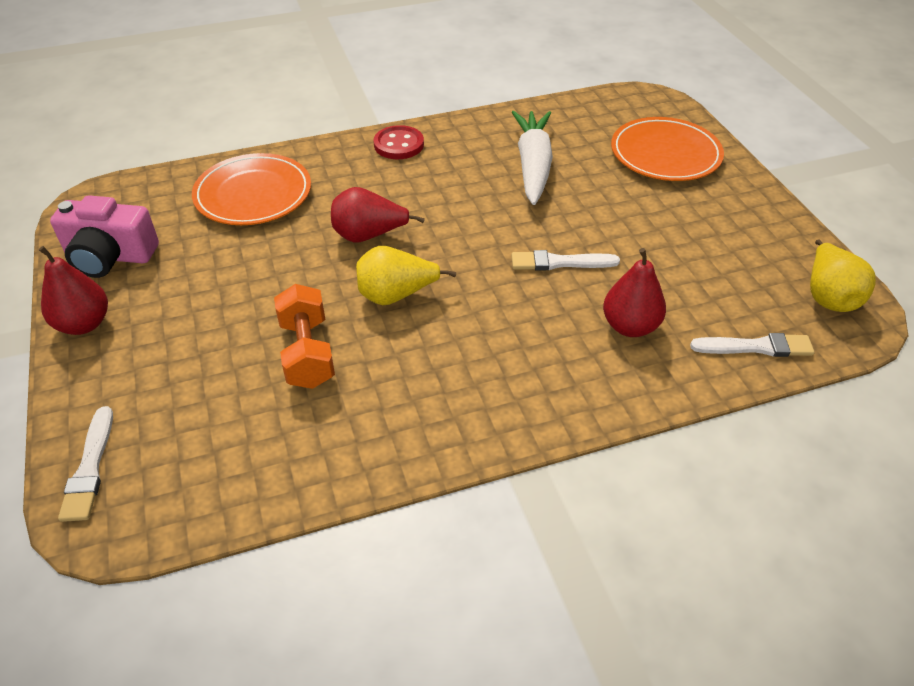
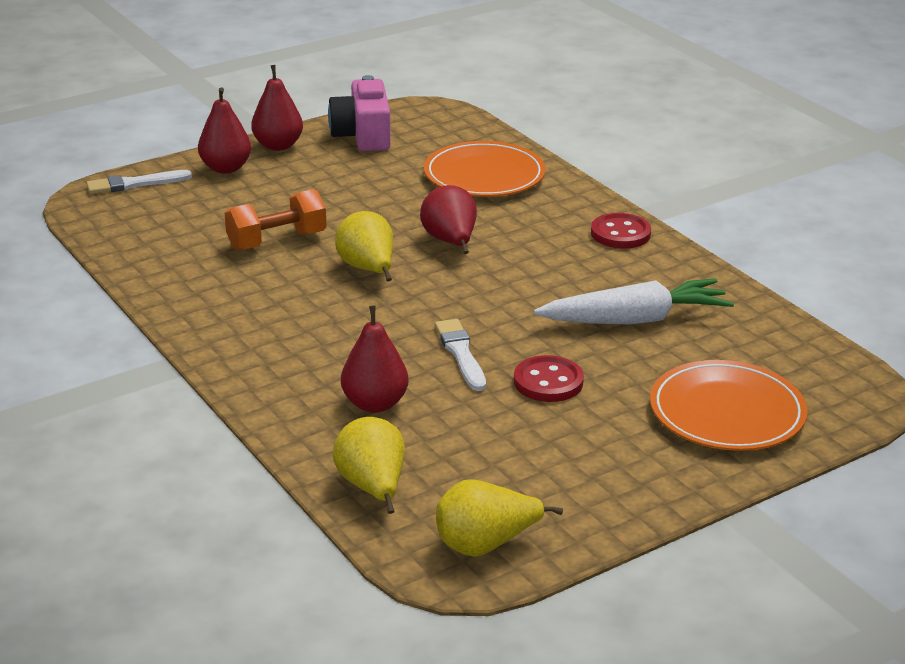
camera: 75 degrees right, 15 degrees down
white brush [690,333,814,357] -> yellow pear [333,417,405,514]
none -> red pear [198,88,251,174]
none -> red button [514,355,584,402]

